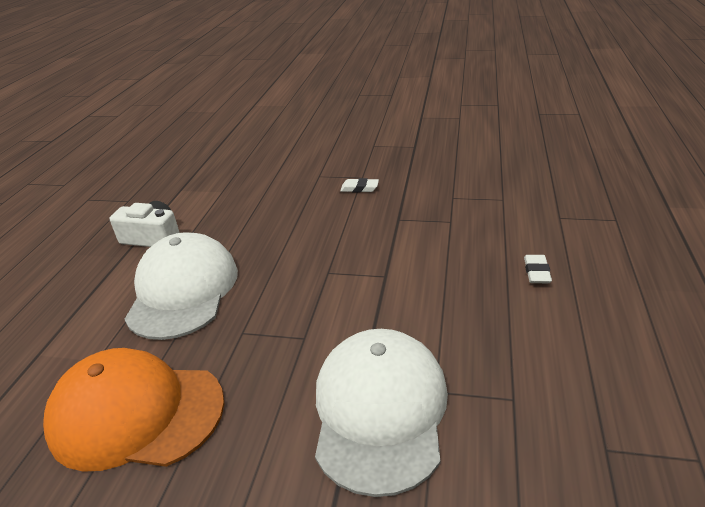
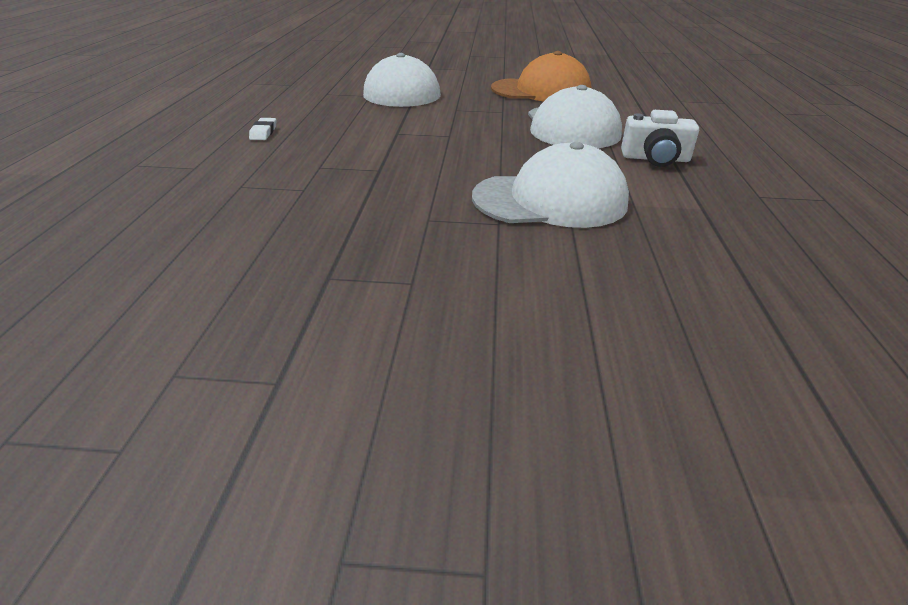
camera: 170 degrees right, 0 degrees up
white eraser [340,178,379,192] -> none
none -> white cap [472,142,629,228]

